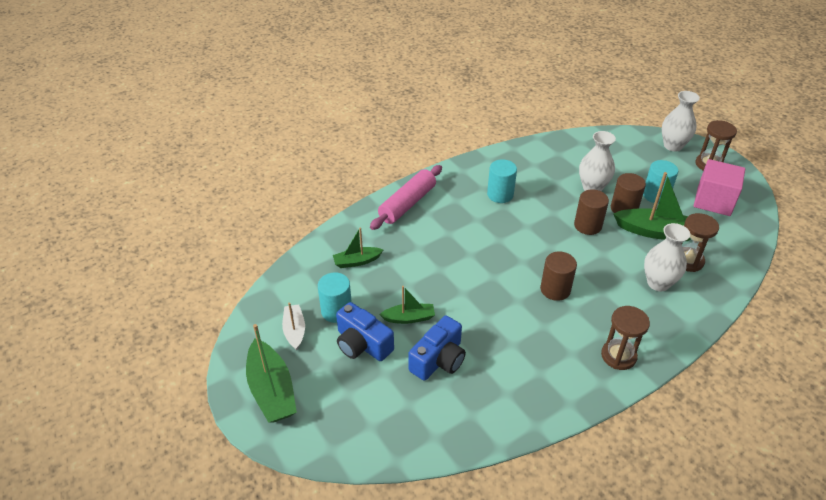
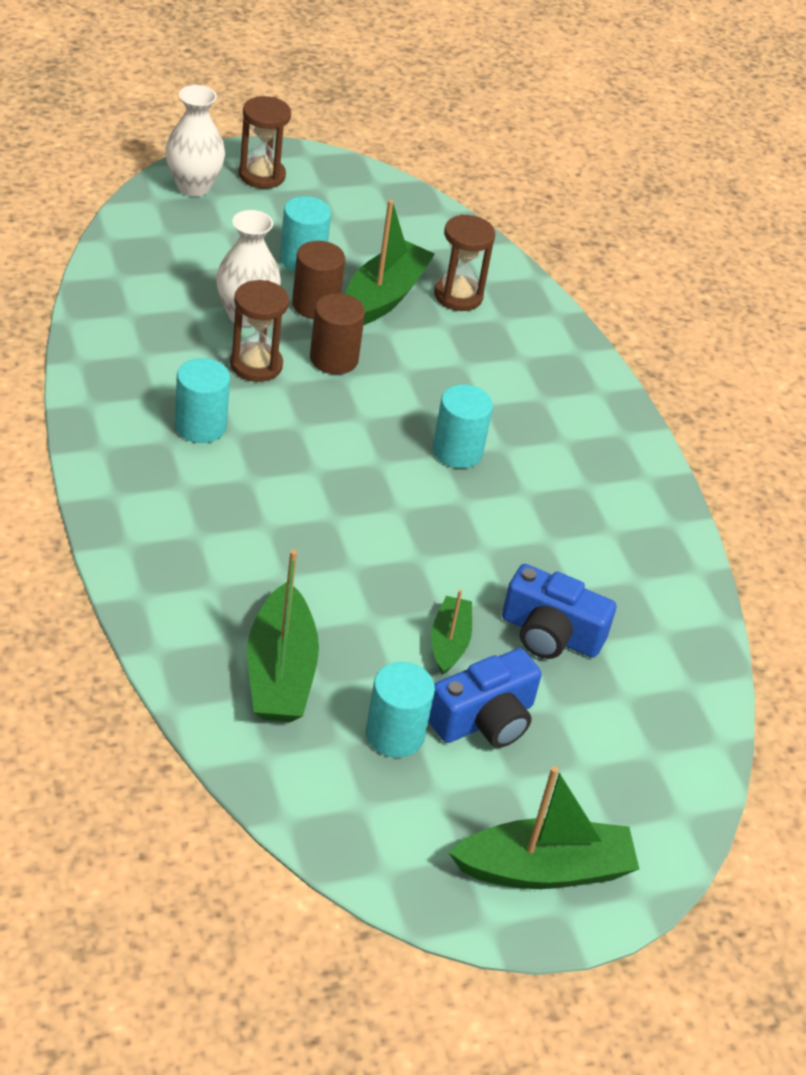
camera: 80 degrees left, 0 degrees up
white boat [282,302,305,350] -> none
green boat [333,227,383,268] -> green boat [247,550,319,722], size x1.71
pink rolling pin [370,165,442,230] -> none
blue camera [408,316,466,381] -> blue camera turned 150 degrees clockwise [502,564,616,659]
brown cylinder [540,251,577,301] -> turquoise cylinder [432,385,493,468]
brown hourglass [601,306,650,370] -> brown hourglass moved to [230,280,289,382]
white vase [644,223,690,291] -> none
pink cube [694,159,745,216] -> none

